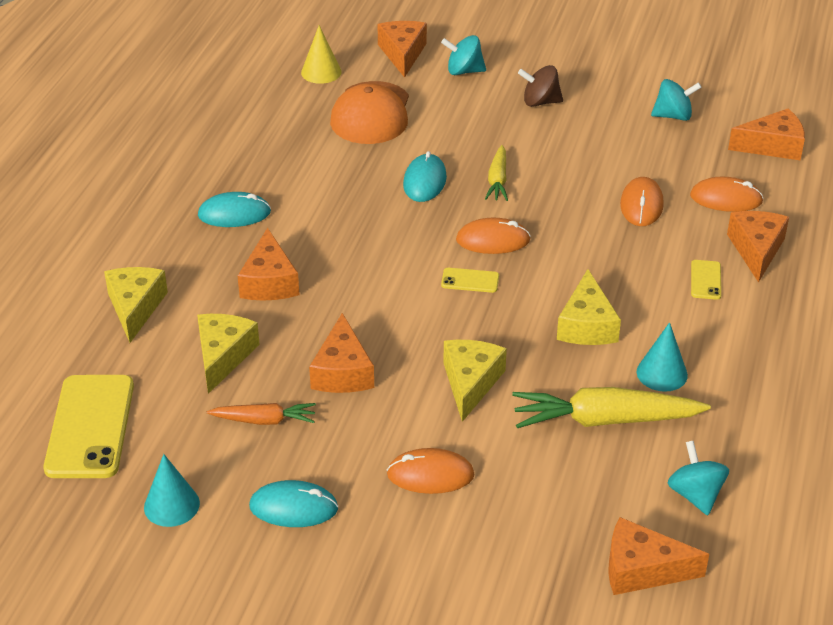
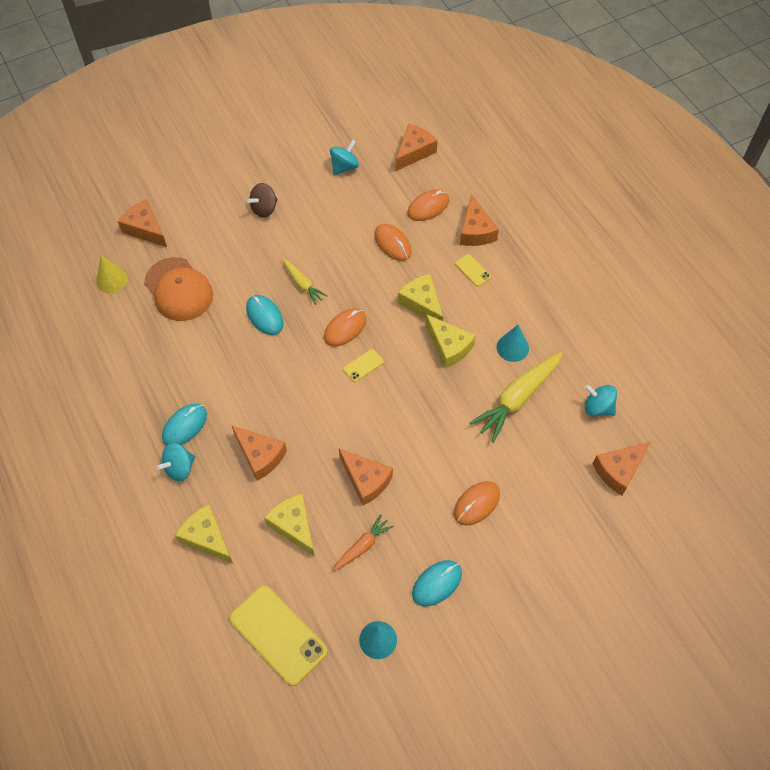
camera: 45 degrees left, 20 degrees up
turquoise spinning top [441,35,486,75] -> turquoise spinning top moved to [157,443,195,482]
yellow cheese [443,340,507,422] -> yellow cheese moved to [398,274,443,321]
orange cheese [727,211,789,283] -> orange cheese turned 150 degrees counterclockwise [460,194,499,246]

